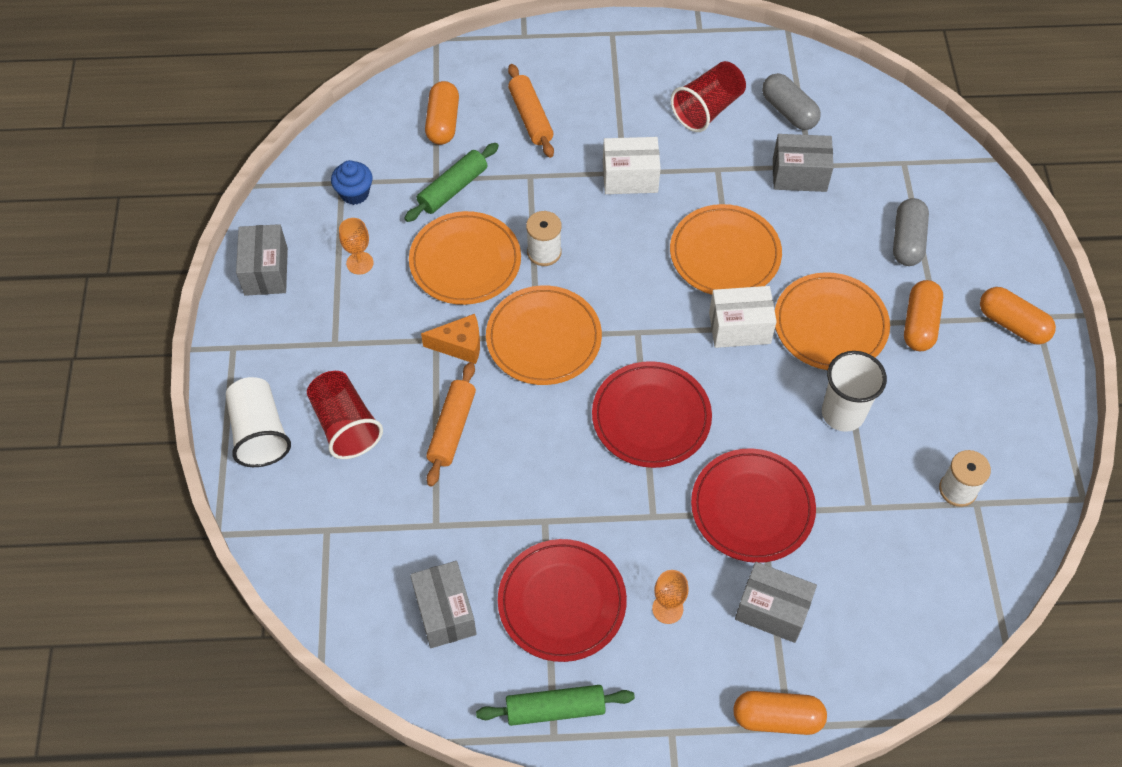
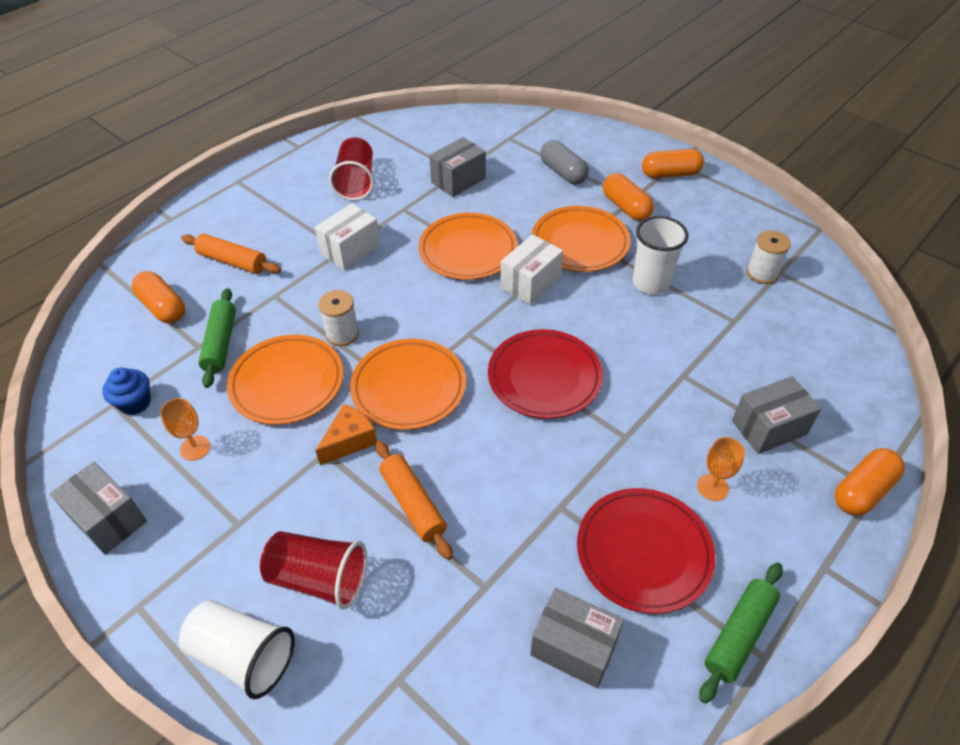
camera: 45 degrees left, 10 degrees down
red plate [691,448,816,563] -> none
grey capsule [762,73,821,130] -> none

